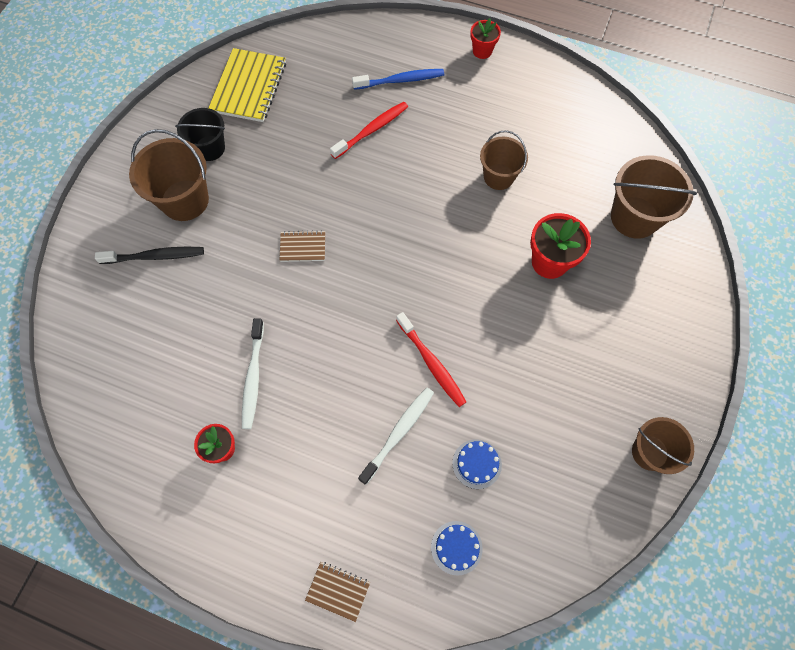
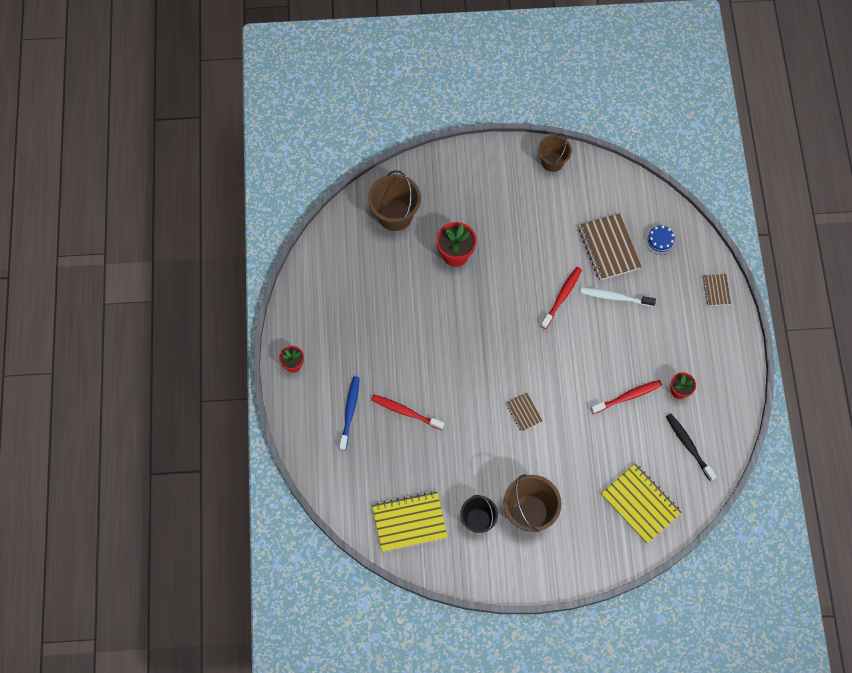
camera: 115 degrees left, 0 degrees up
black toothbrush [95,247,204,264] -> black toothbrush moved to [666,414,717,481]
white toothbrush [242,318,264,429] -> red toothbrush [590,380,662,414]
blue toothbrush [352,69,444,90] -> blue toothbrush turned 45 degrees clockwise [339,376,360,451]
blue cake [452,439,502,489] -> brown notebook [579,213,642,280]
brown bucket [480,130,528,190] -> none
none -> yellow notebook [601,463,682,543]

